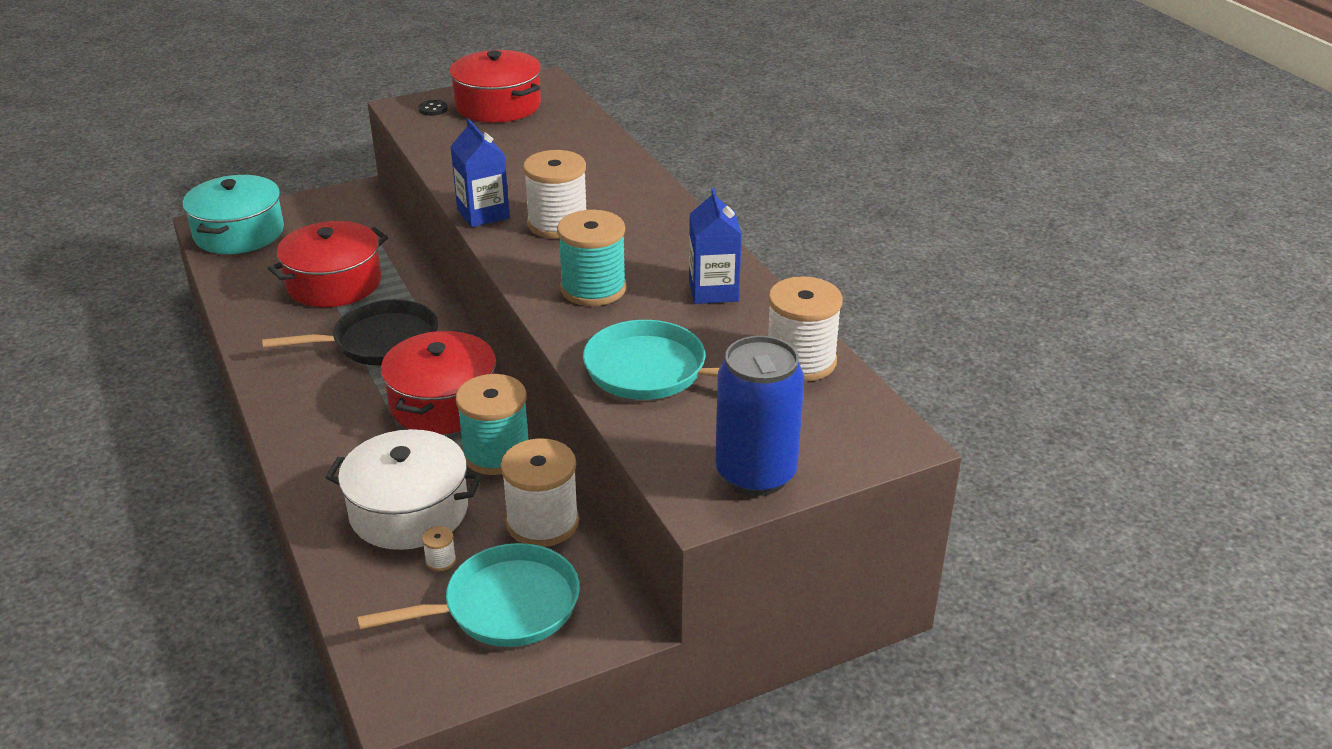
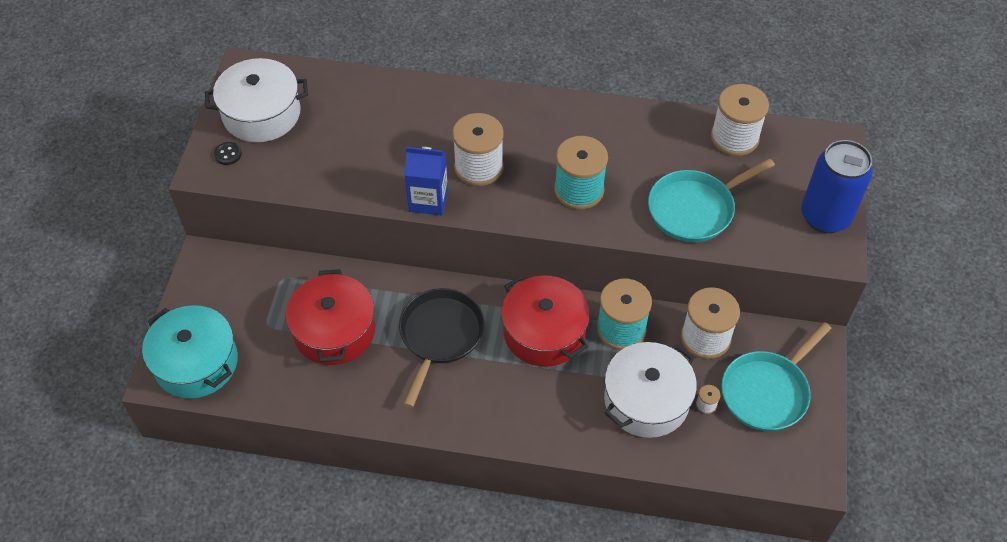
camera: 55 degrees left, 20 degrees up
turquoise pan [357,543,580,647] -> turquoise pan turned 150 degrees counterclockwise [721,322,832,431]
red pot [449,50,541,123] -> white pot [205,58,308,142]
blue carton [689,188,742,304] -> none

